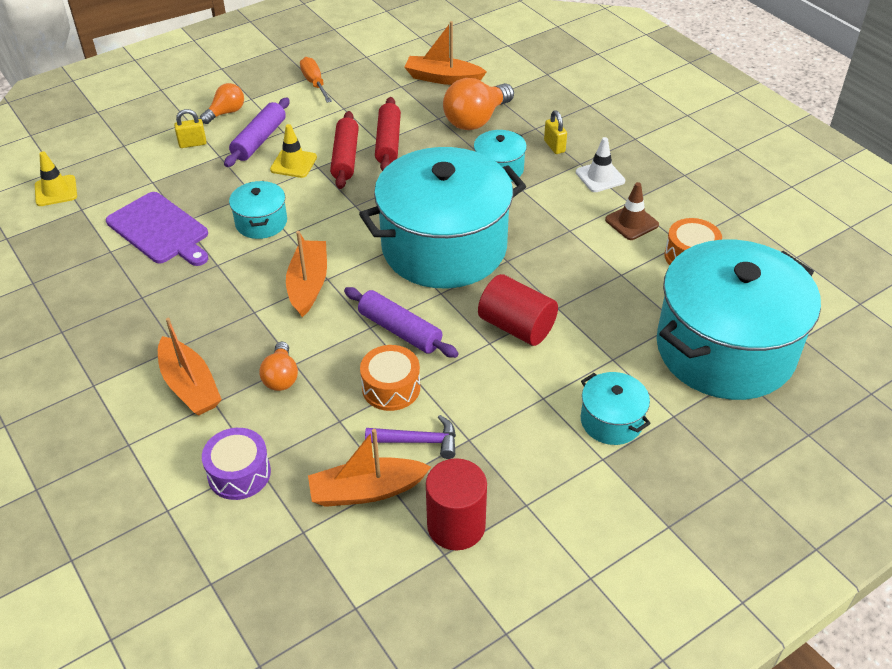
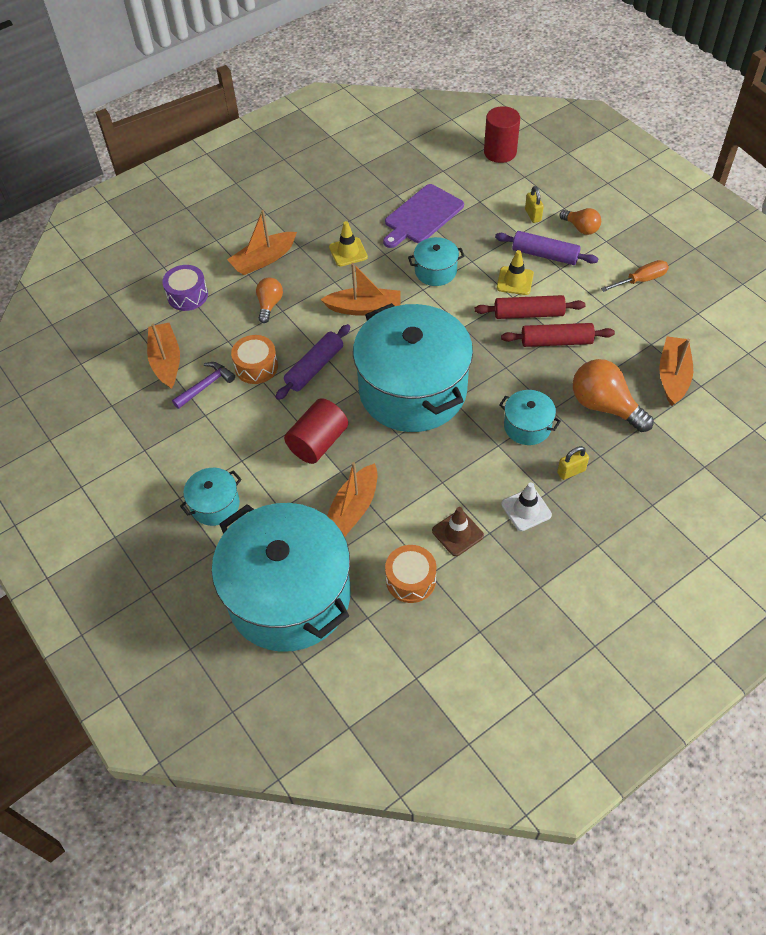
camera: 90 degrees right, 10 degrees up
yellow traffic cone [35,151,77,206] -> yellow traffic cone moved to [329,221,368,267]
orange light bulb [259,342,298,391] -> orange light bulb turned 105 degrees clockwise [256,278,283,323]
purple hammer [365,415,456,459] -> purple hammer turned 135 degrees counterclockwise [172,362,235,409]
red cylinder [426,458,487,550] -> red cylinder moved to [484,106,520,163]
none -> orange boat [327,462,377,537]

